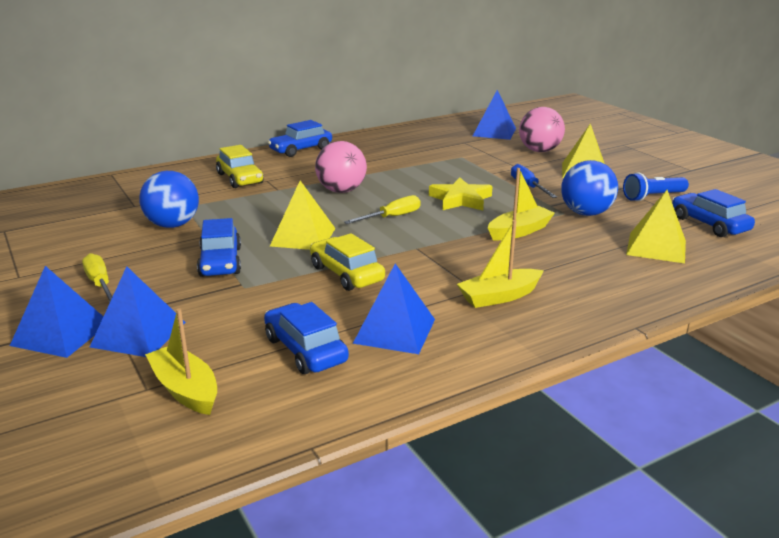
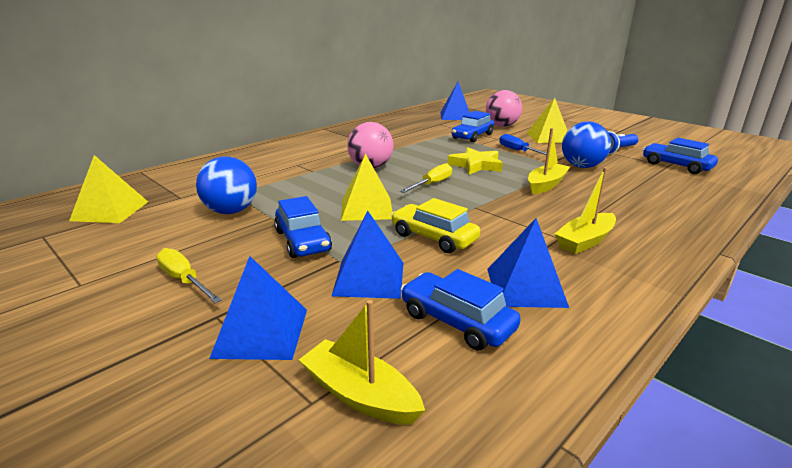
camera: 15 degrees left, 0 degrees up
blue pyramid [10,266,103,358] -> blue pyramid moved to [332,211,403,299]
yellow car [216,145,264,188] -> none
blue car [268,120,332,157] -> blue car moved to [452,111,494,142]
yellow pyramid [626,190,686,263] -> yellow pyramid moved to [69,155,148,223]

